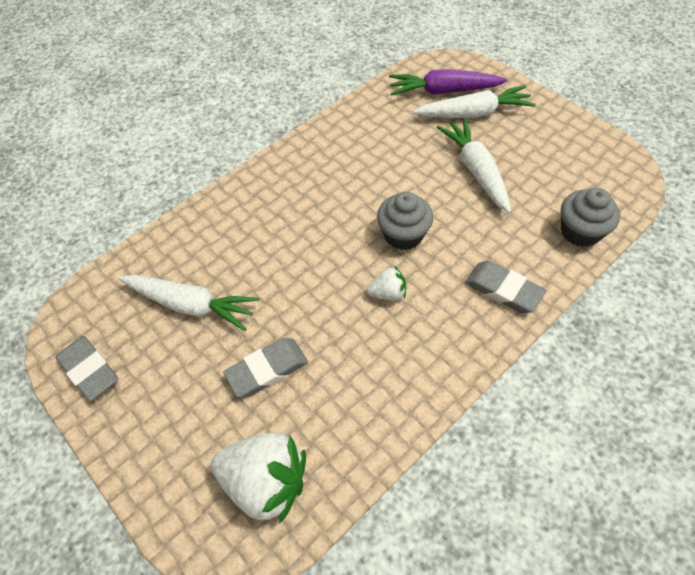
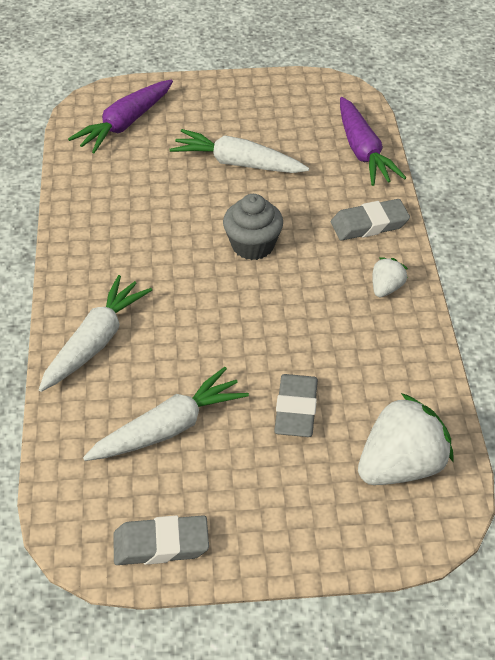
camera: 55 degrees left, 10 degrees down
white strawberry [367,266,406,301] -> white strawberry moved to [372,257,408,297]
white carrot [413,85,536,118] -> white carrot moved to [39,275,152,392]
grey cupcake [561,188,620,247] -> purple carrot [340,97,406,186]

